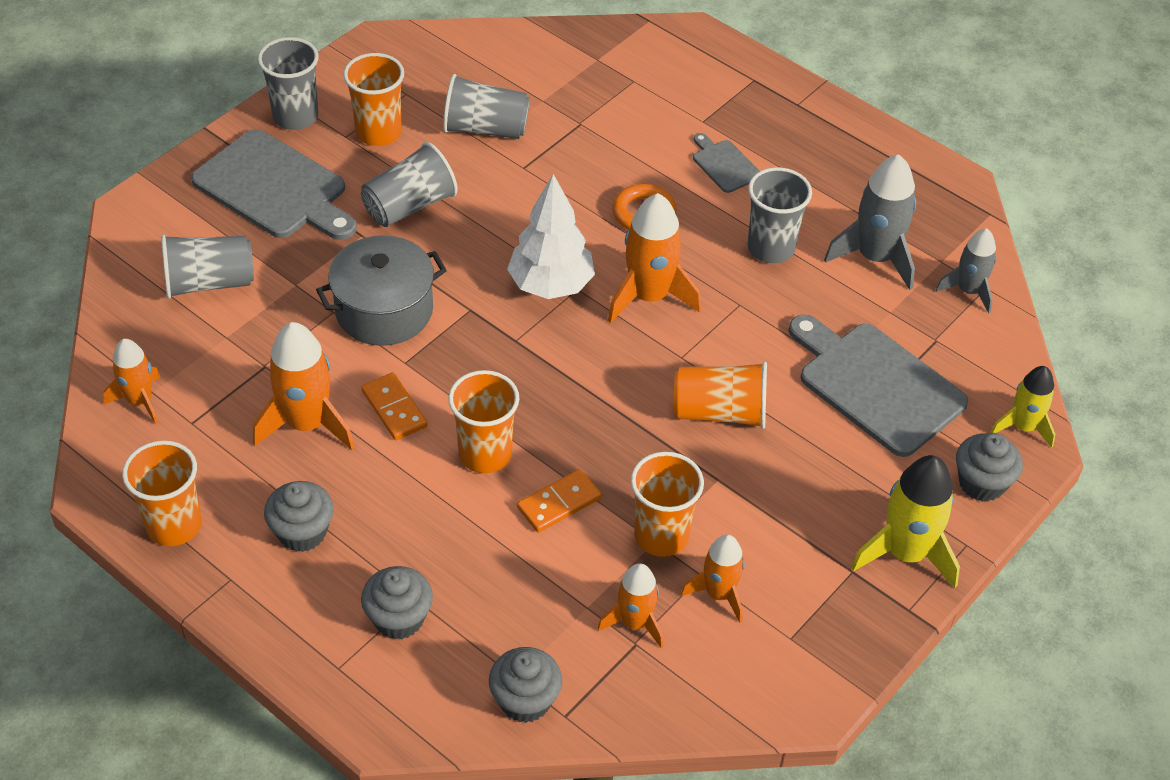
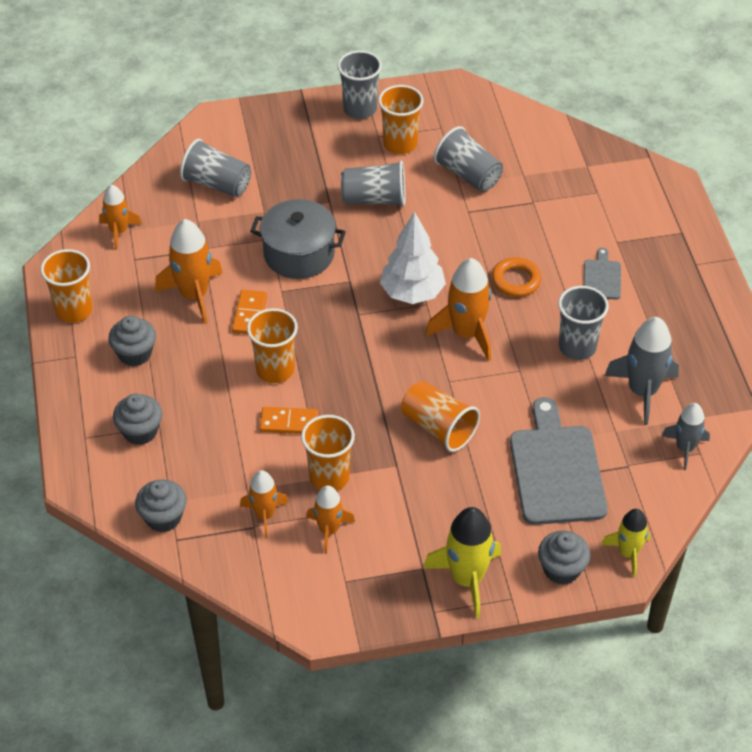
camera: 40 degrees right, 0 degrees up
grey cutting board [191,129,357,240] -> none

